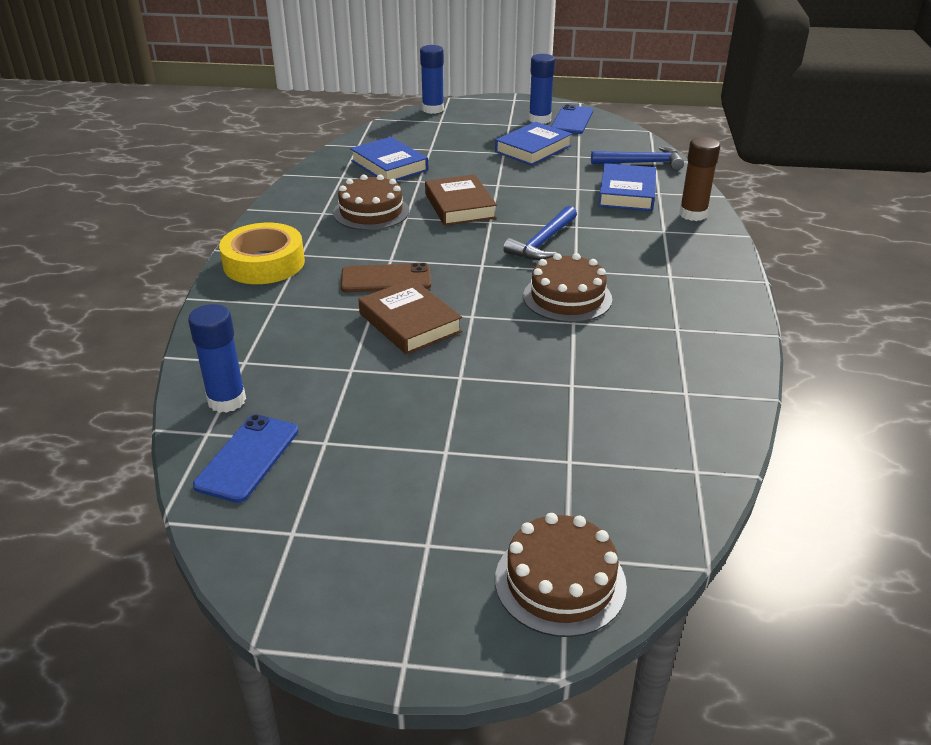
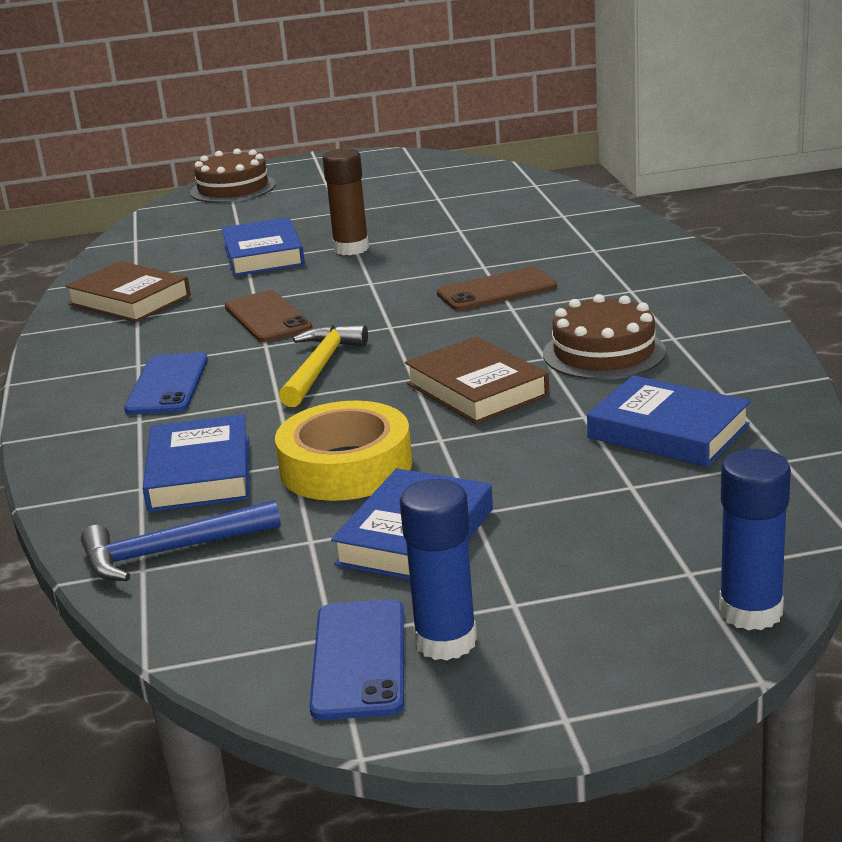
camera: 165 degrees right, 10 degrees down
blue glue stick [188,304,246,413] -> none
blue phone [193,414,299,503] -> blue phone moved to [124,352,208,415]
yellow tape [219,223,305,284] -> yellow tape moved to [275,401,412,501]
brown book [358,279,462,355] -> brown book moved to [65,261,191,322]
blue hammer [503,206,577,260] -> yellow hammer [279,325,368,407]
brown cake [523,253,612,323] -> brown phone [225,290,312,342]
brown glue stick [679,137,720,221] -> brown glue stick moved to [322,148,369,255]
none -> blue book [221,217,305,276]

